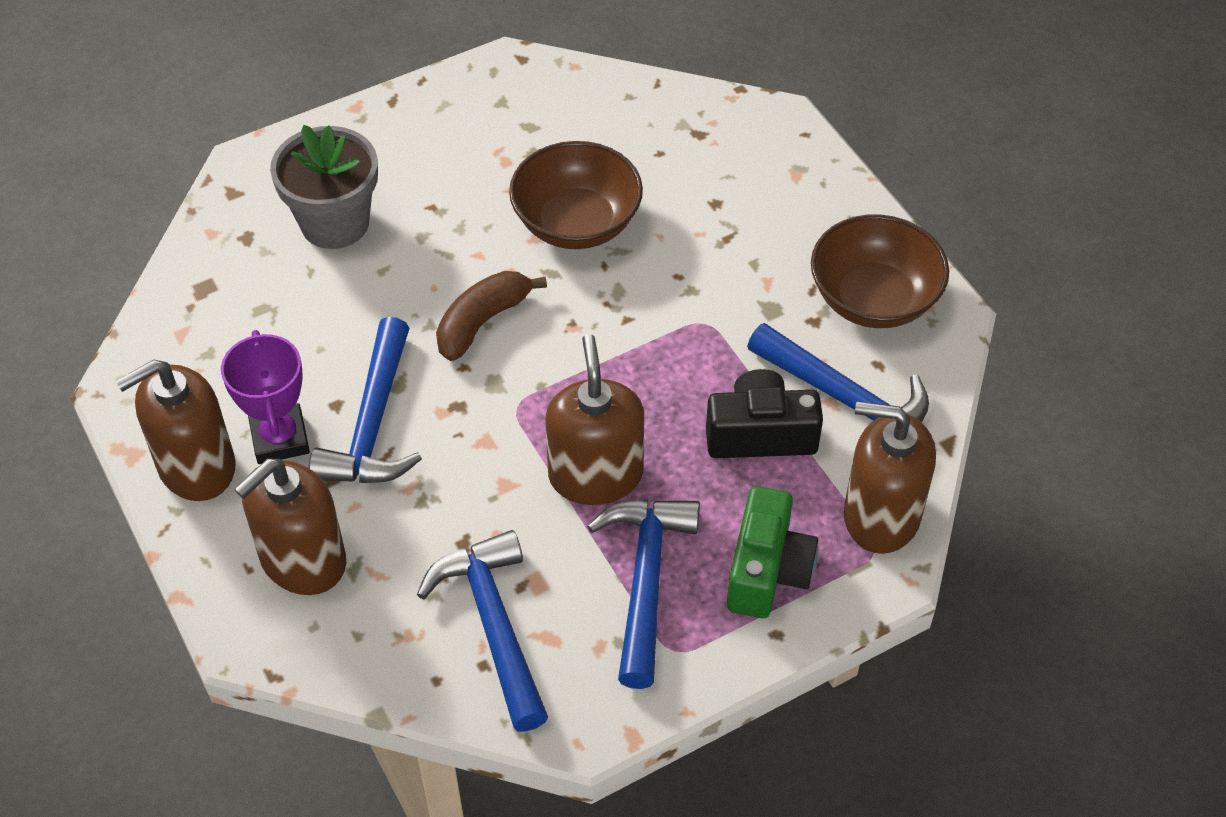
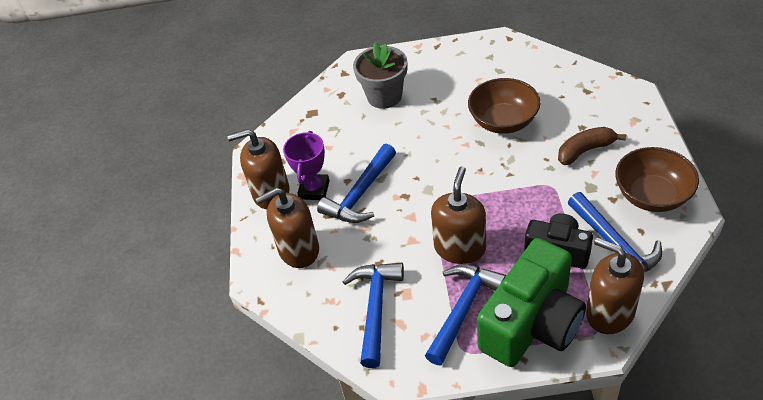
camera: 30 degrees right, 5 degrees down
brown banana [436,271,547,361] -> brown banana moved to [558,127,626,165]
green camera [727,486,818,618] -> green camera [477,238,586,367], size x1.72

